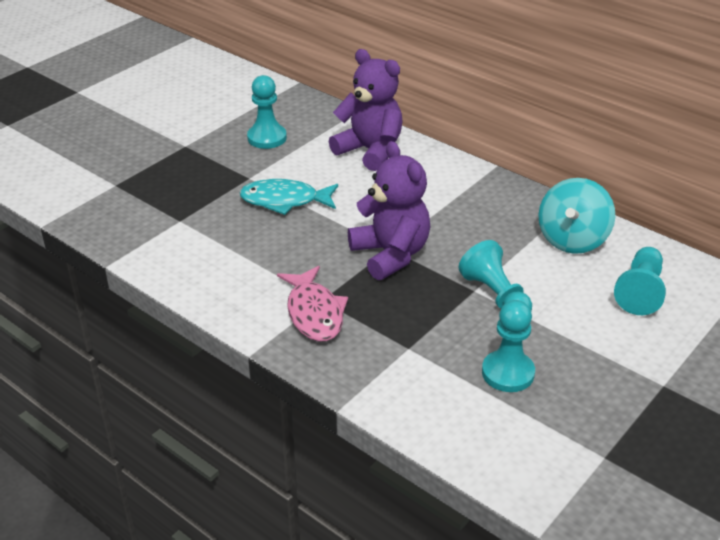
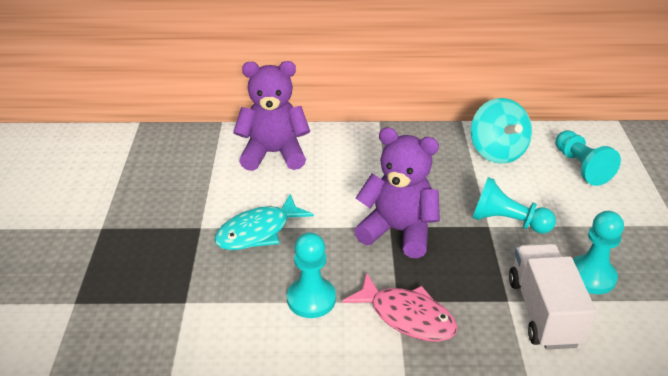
camera: 40 degrees left, 0 degrees up
turquoise pawn [247,75,287,149] -> turquoise pawn moved to [287,232,336,318]
none -> white truck [509,244,596,350]

